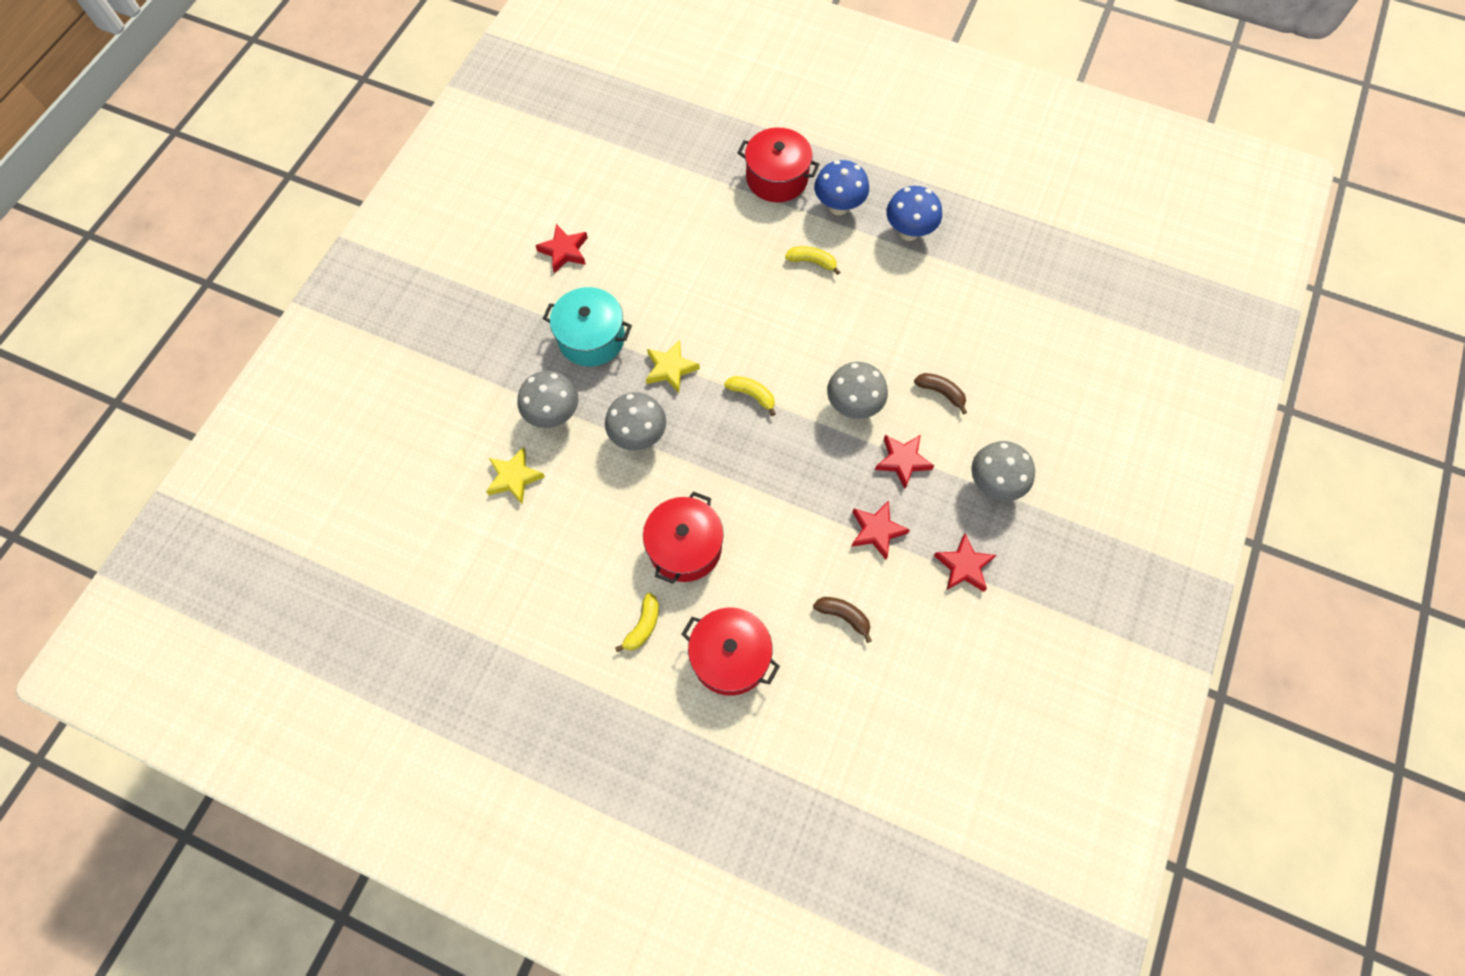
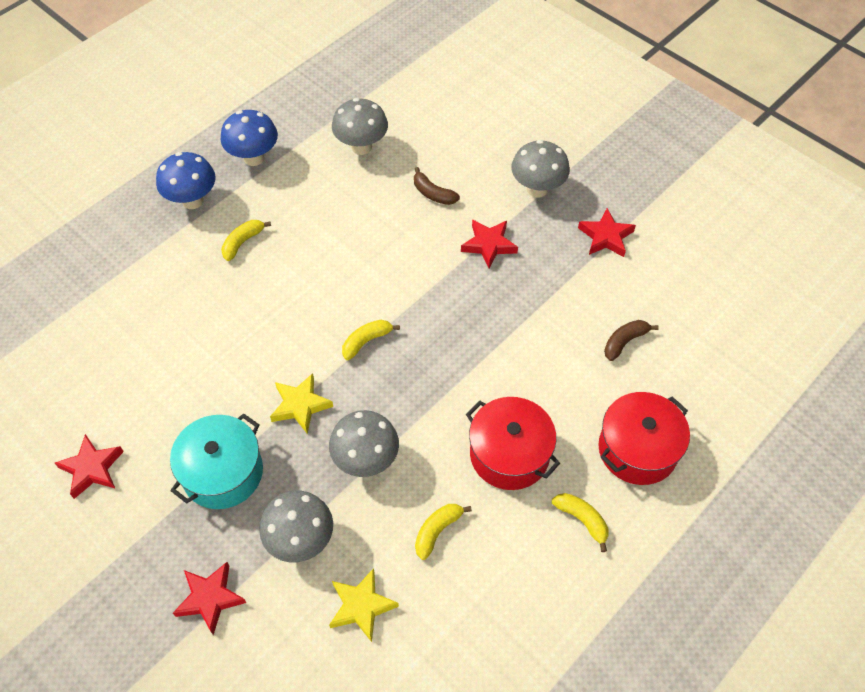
camera: 70 degrees left, 10 degrees down
red pot [738,127,820,202] -> none
grey mushroom [827,362,888,419] -> grey mushroom moved to [332,98,388,155]
red star [851,501,910,560] -> red star moved to [173,562,247,635]
brown banana [914,373,967,414] -> brown banana turned 105 degrees counterclockwise [414,167,460,205]
none -> yellow banana [415,504,472,560]

